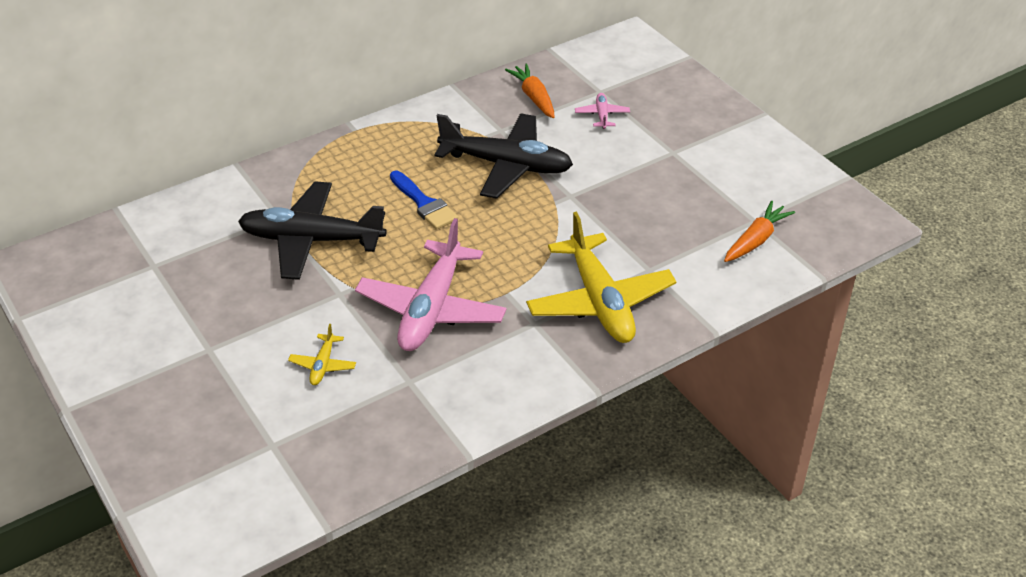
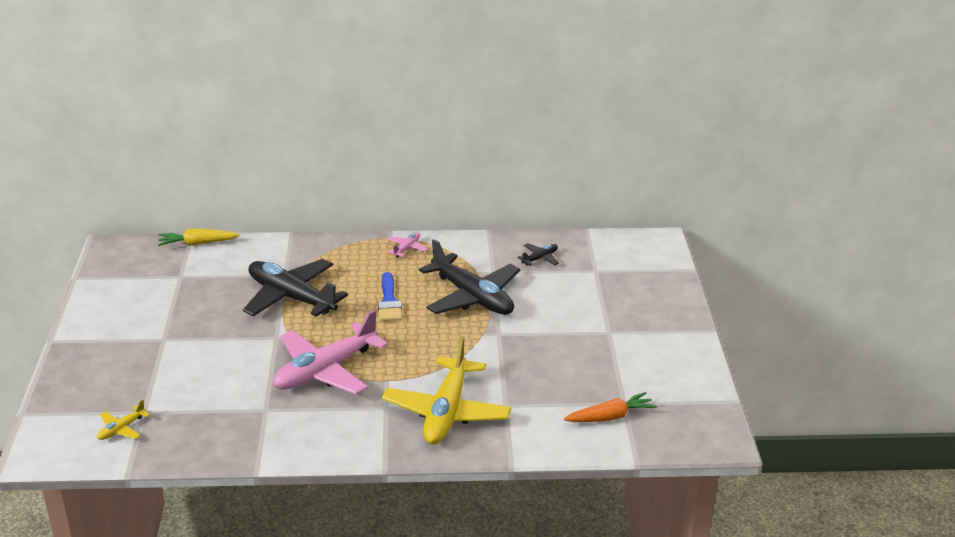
camera: 30 degrees right, 10 degrees down
yellow plane [288,324,356,385] -> yellow plane moved to [97,400,150,440]
orange carrot [505,63,555,118] -> black plane [517,243,559,265]
pink plane [575,93,630,129] -> pink plane moved to [387,232,428,258]
none -> yellow carrot [158,229,240,246]

